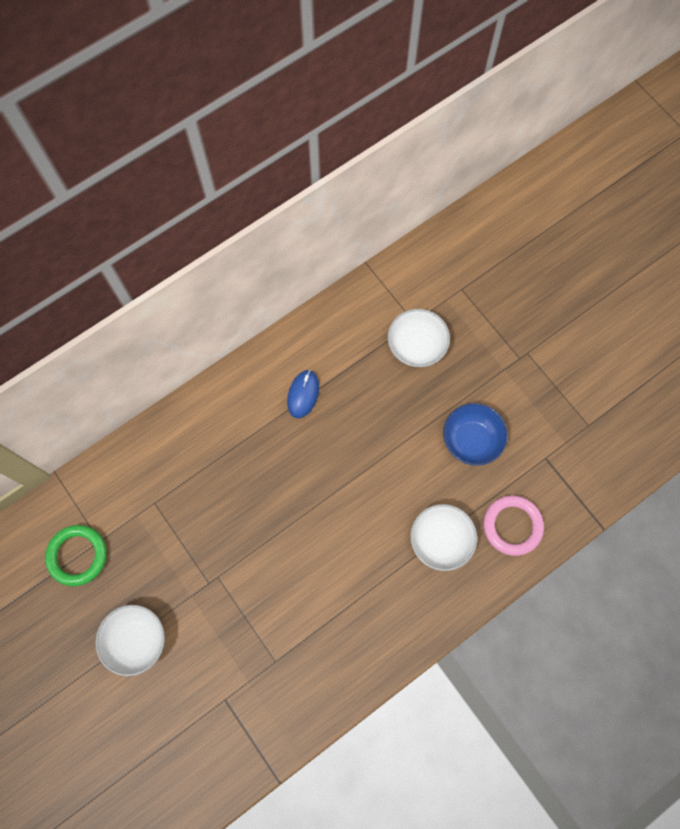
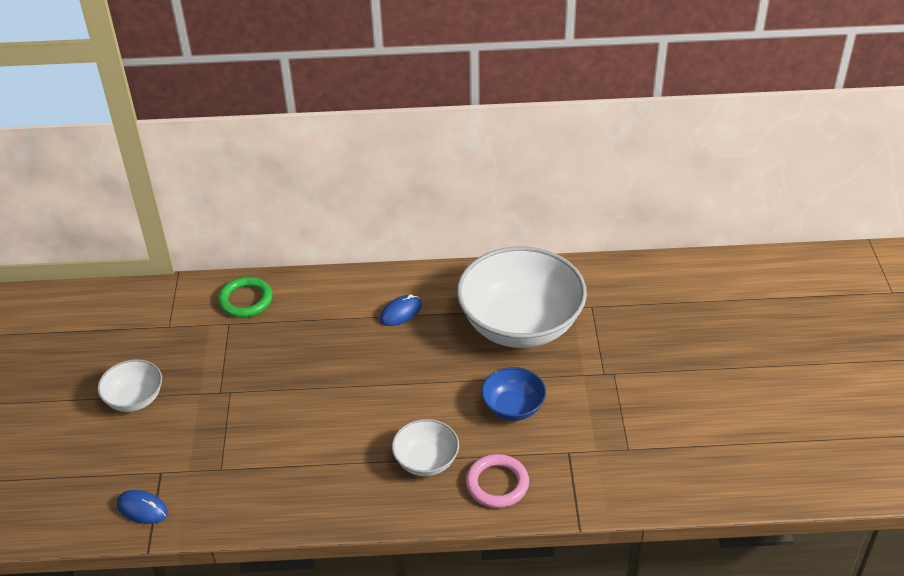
camera: 35 degrees right, 30 degrees down
green ring [45,525,107,586] -> green ring moved to [218,277,273,318]
white bowl [388,309,450,367] -> white bowl [457,247,587,348], size x2.10
none -> blue mouse [117,490,168,524]

